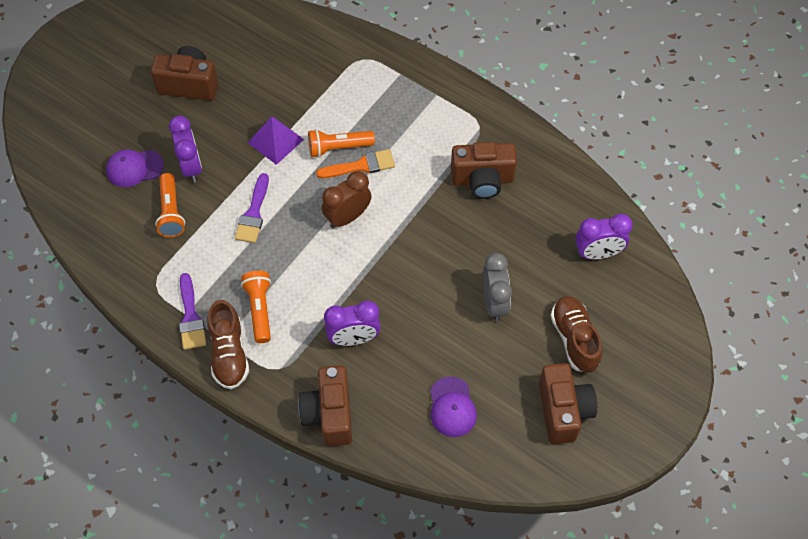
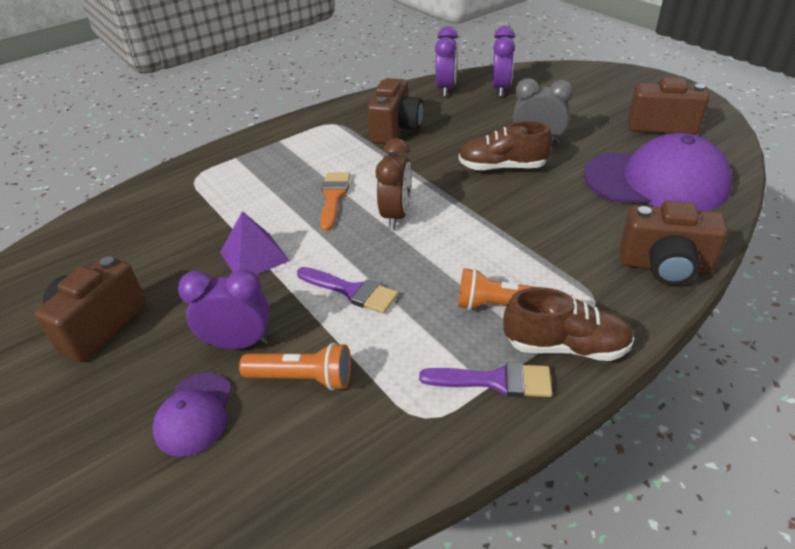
camera: 70 degrees left, 20 degrees down
orange flashlight [308,129,375,158] -> none
brown clock [322,171,372,228] -> brown clock turned 150 degrees counterclockwise [376,138,412,229]
purple clock [324,300,380,346] -> purple clock moved to [435,26,458,97]
purple cap [430,377,477,437] -> purple cap [584,133,732,211], size x2.03
brown shoe [550,296,603,373] -> brown shoe moved to [459,121,553,171]

